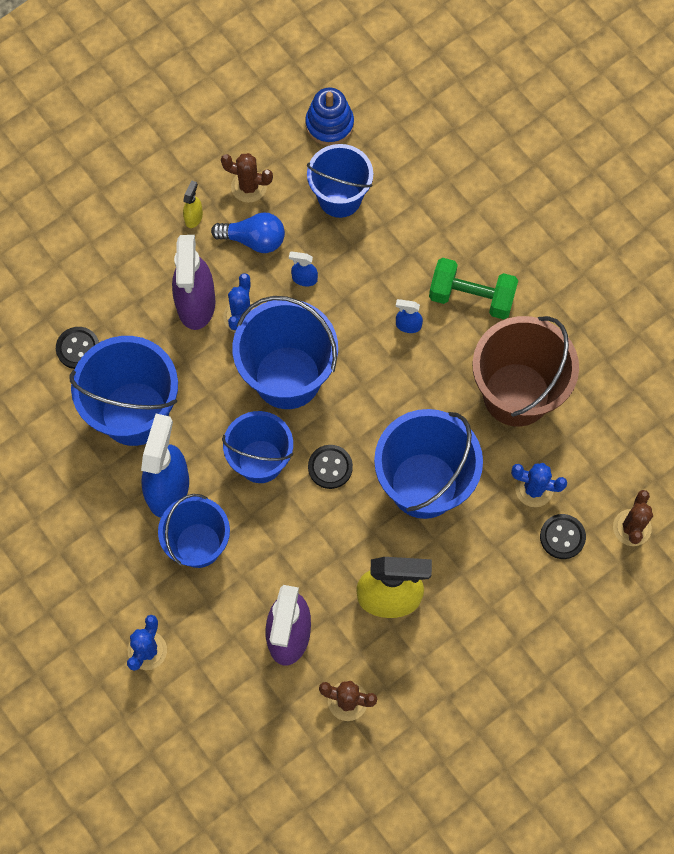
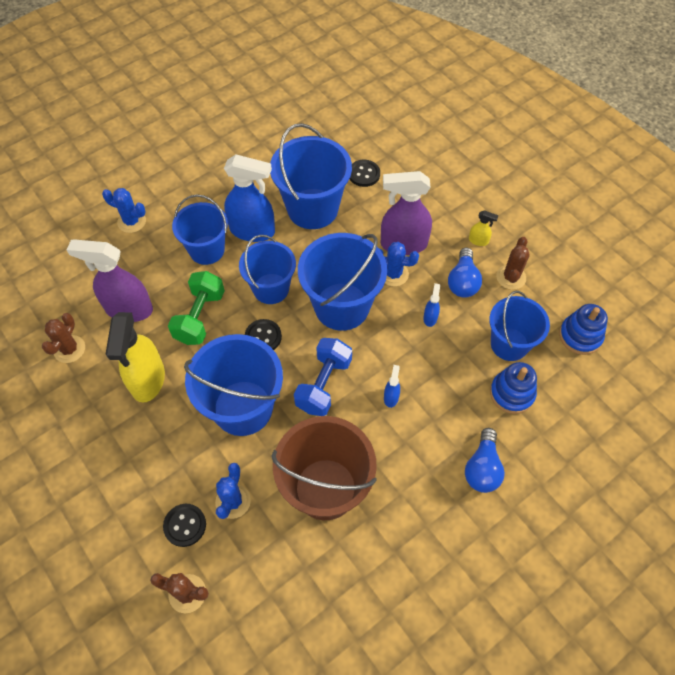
camera: 90 degrees right, 10 degrees down
green dumbbell [429,258,518,320] -> green dumbbell moved to [168,271,225,345]
none -> blue dumbbell [294,338,352,416]
none -> blue light bulb [465,428,505,493]
none -> blue stacking toy [490,362,537,414]

